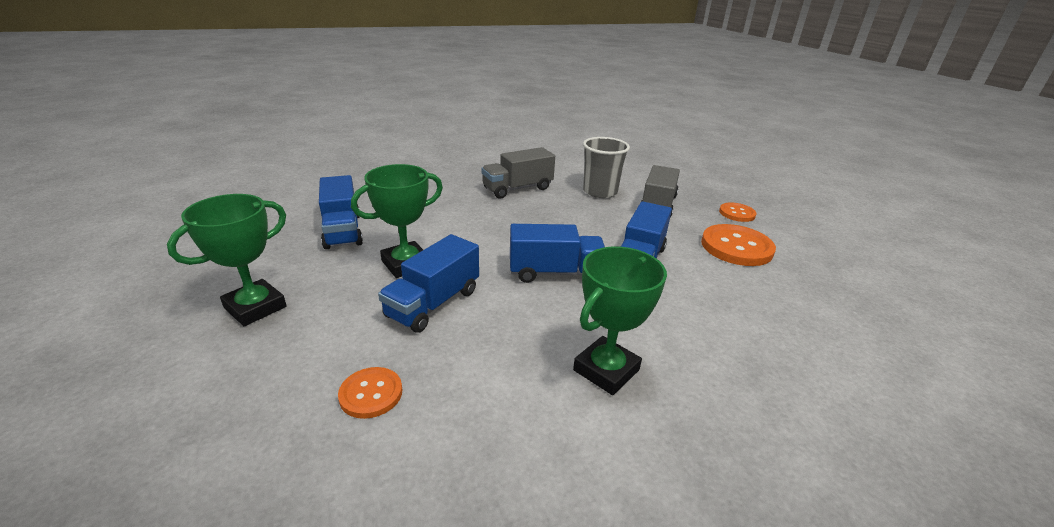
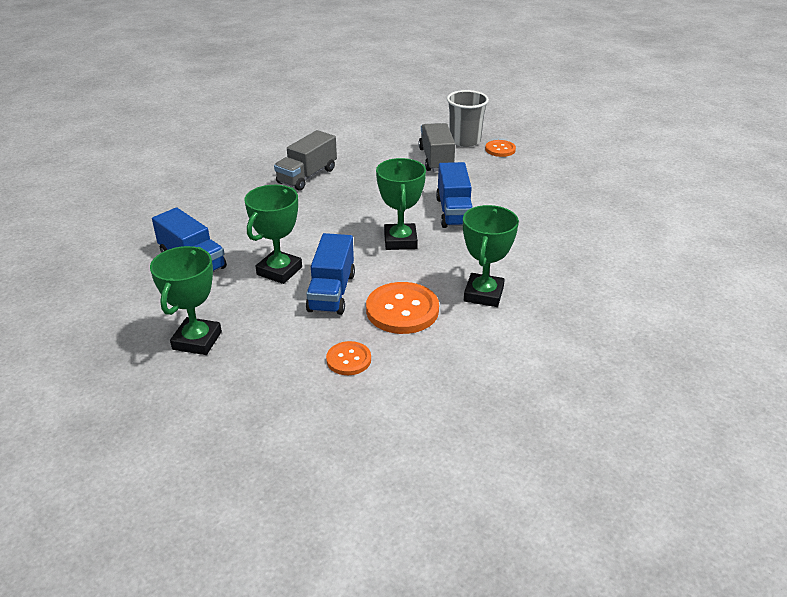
camera: 25 degrees left, 5 degrees up
blue truck [510,224,605,283] -> green trophy [376,158,426,250]
grey cup [583,137,630,198] -> grey cup moved to [447,90,489,147]
orange button [701,224,776,266] -> orange button moved to [366,282,439,334]

